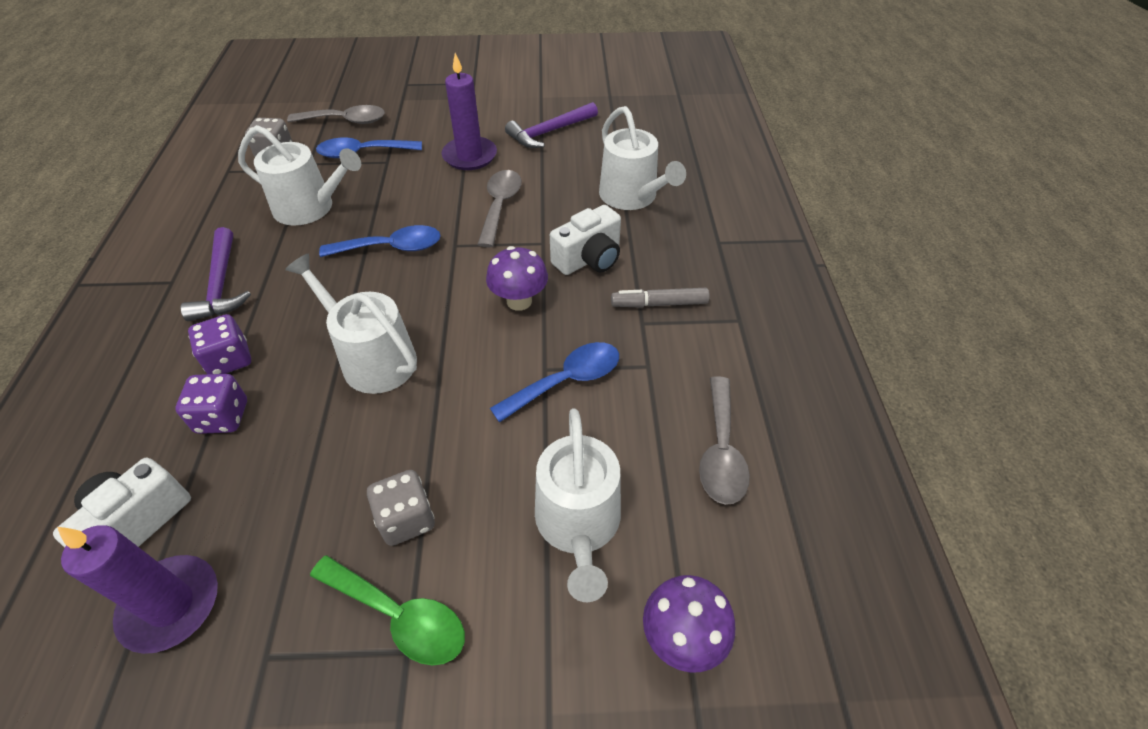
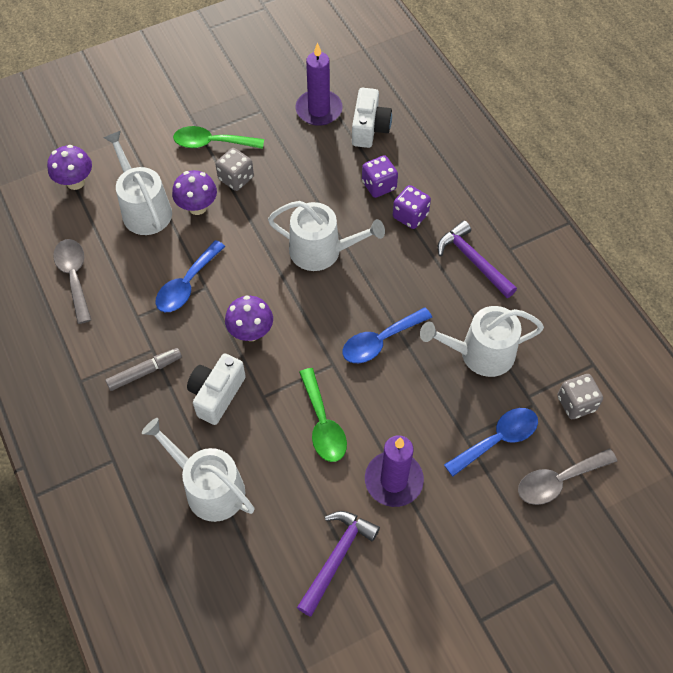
camera: 155 degrees right, 10 degrees up
grey spoon [477,170,522,248] -> green spoon [299,368,347,462]
none -> purple mushroom [172,170,217,215]

